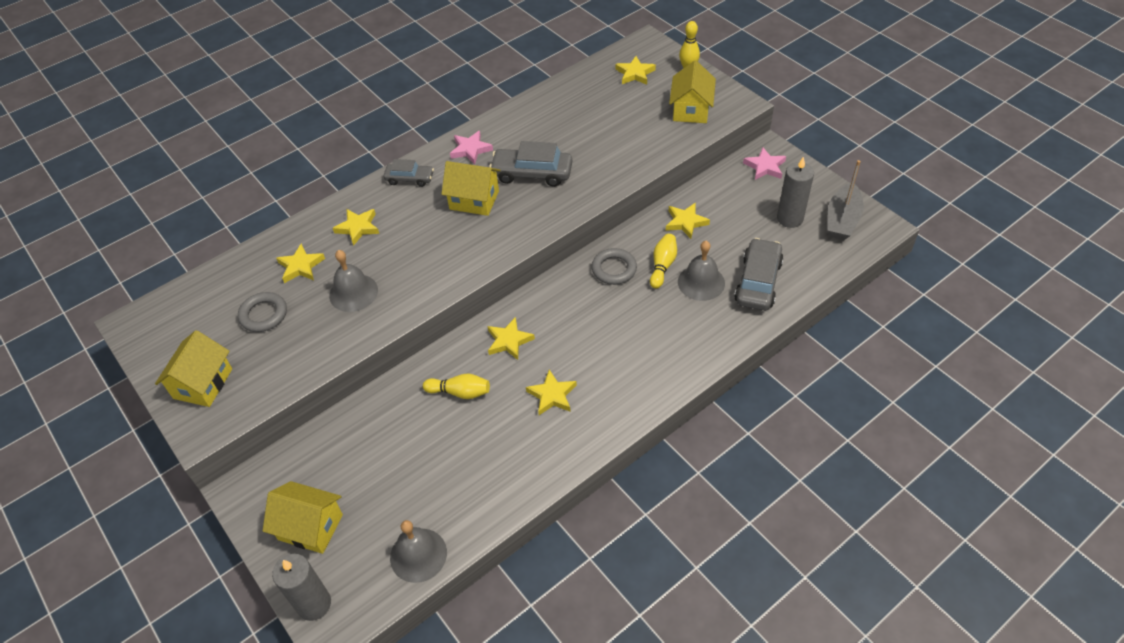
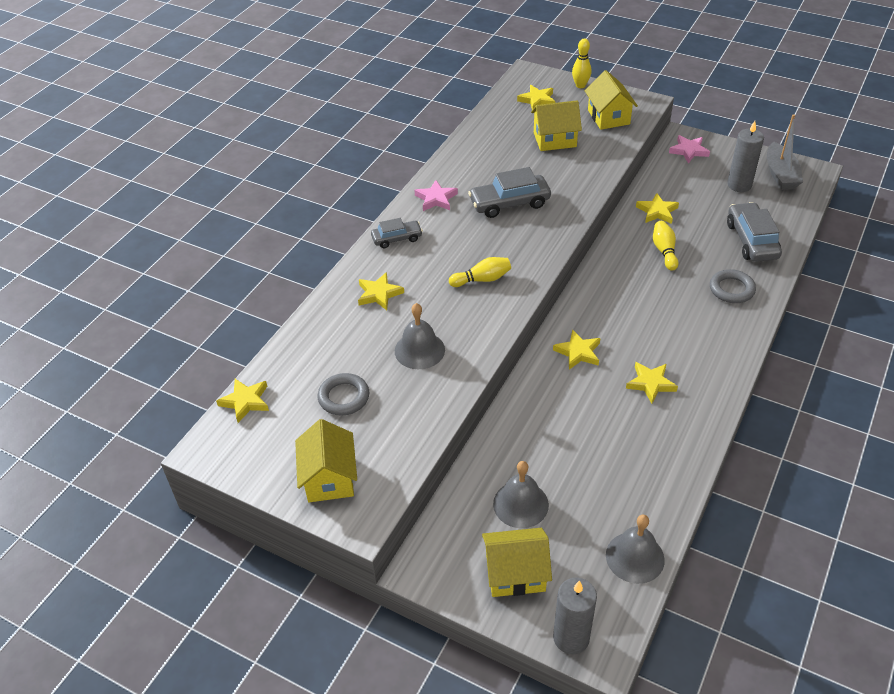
camera: 25 degrees left, 5 degrees down
yellow star [276,243,325,283] -> yellow star moved to [216,379,269,423]
yellow bowling pin [423,373,490,399] -> yellow bowling pin moved to [449,257,511,287]
yellow house [442,161,501,216] -> yellow house moved to [531,100,582,151]
grey ring [591,248,637,285] -> grey ring moved to [710,269,756,303]
grey bell [678,241,725,301] -> grey bell moved to [493,461,549,528]

